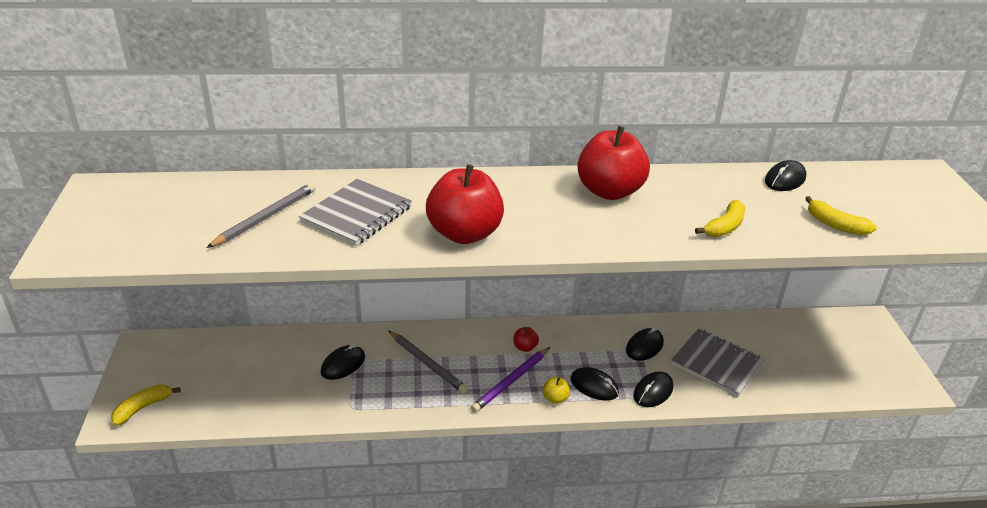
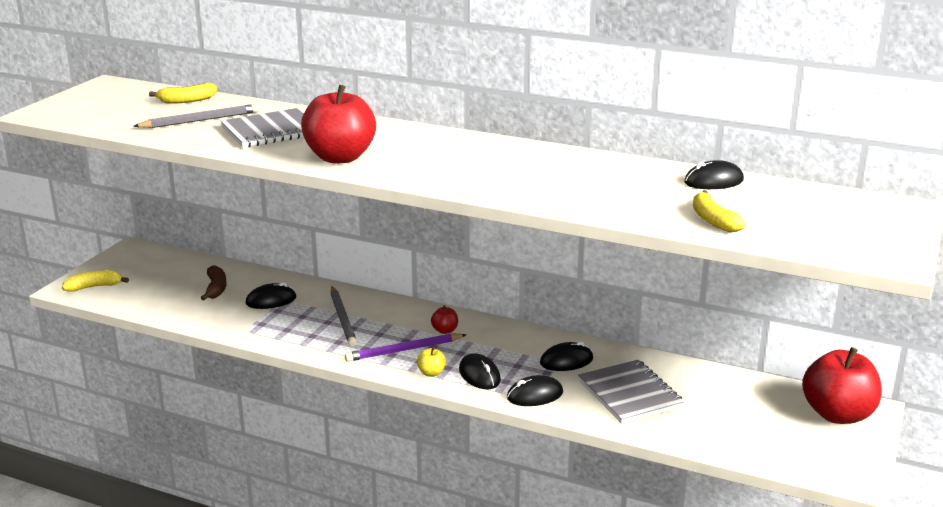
camera: 30 degrees right, 10 degrees down
red apple [577,126,650,200] -> red apple moved to [802,347,882,424]
yellow banana [695,200,745,237] -> yellow banana moved to [149,83,217,104]
none -> brown banana [201,266,227,300]

